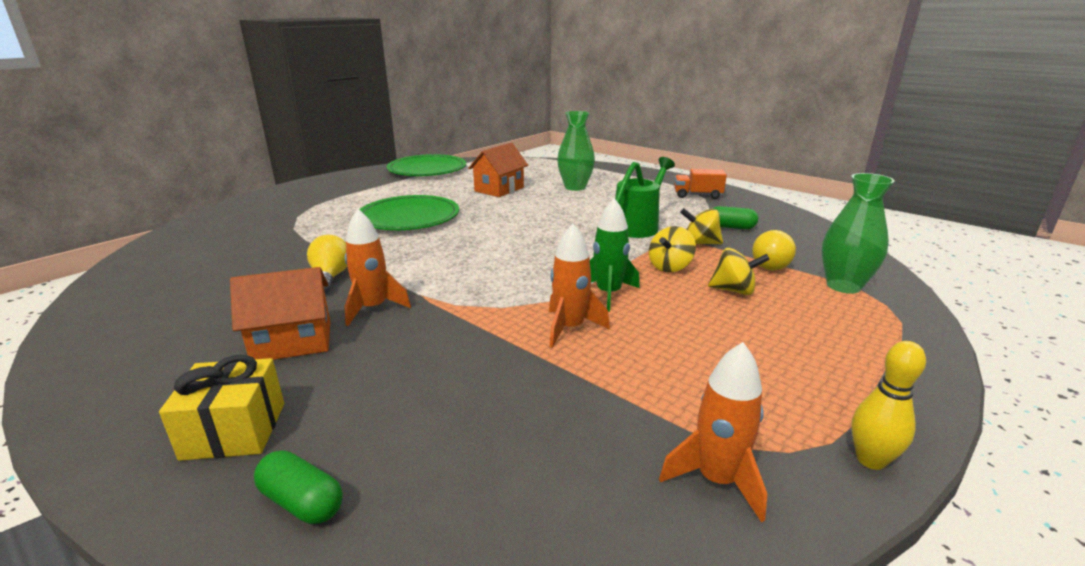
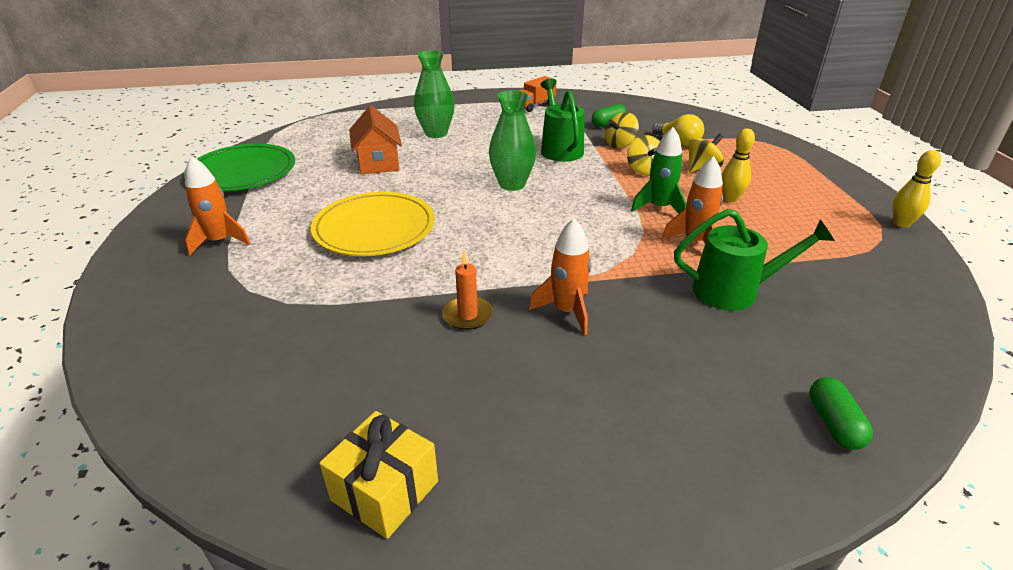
camera: 50 degrees left, 10 degrees up
yellow gift [159,355,284,461] -> yellow gift moved to [319,411,438,539]
orange house [230,267,330,360] -> none
green capsule [254,450,343,524] -> green capsule turned 75 degrees counterclockwise [809,377,873,450]
yellow light bulb [307,235,347,294] -> orange candle [442,249,493,330]
green plate [360,195,459,230] -> yellow plate [311,192,435,256]
orange rocket [659,342,767,523] -> orange rocket moved to [185,156,251,256]
green vase [822,173,895,294] -> green vase moved to [489,90,536,191]
none -> green watering can [674,209,835,311]
none -> yellow bowling pin [722,128,755,202]

